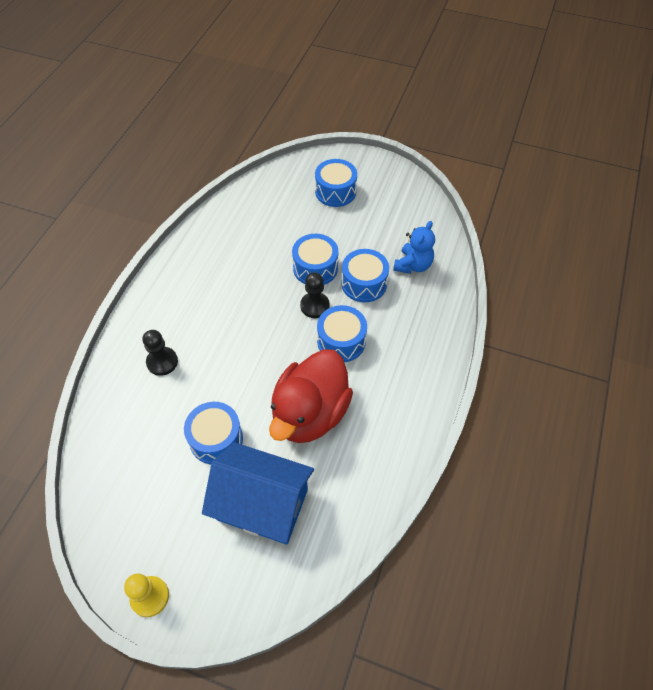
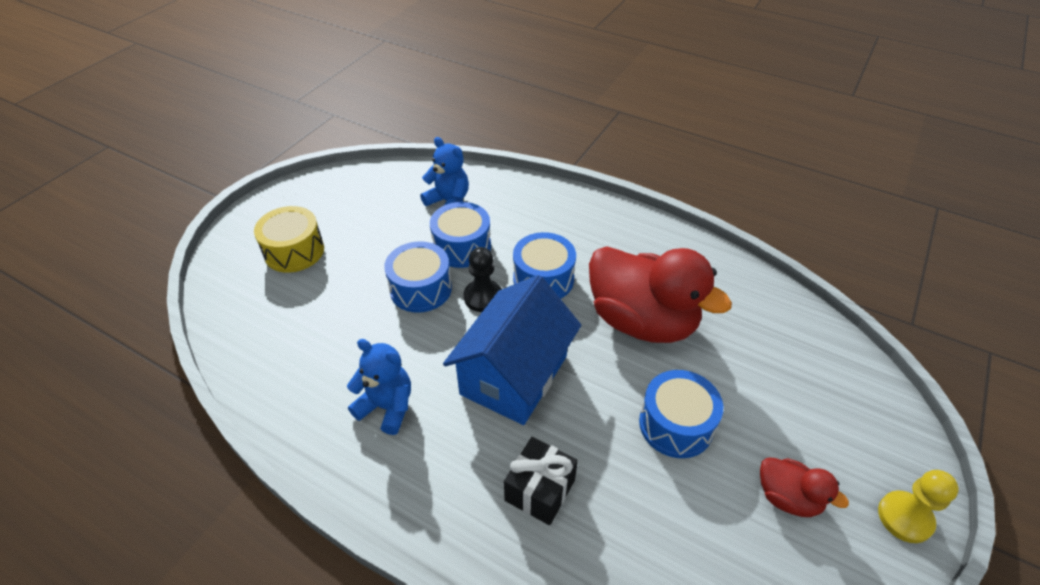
camera: 80 degrees left, 10 degrees down
black pawn [143,330,178,376] -> black gift [504,437,578,525]
blue house [202,442,314,545] -> blue house moved to [443,275,581,425]
blue drum [315,159,357,207] -> yellow drum [254,206,324,273]
none -> blue teddy bear [347,339,411,435]
none -> red duck [760,458,849,517]

